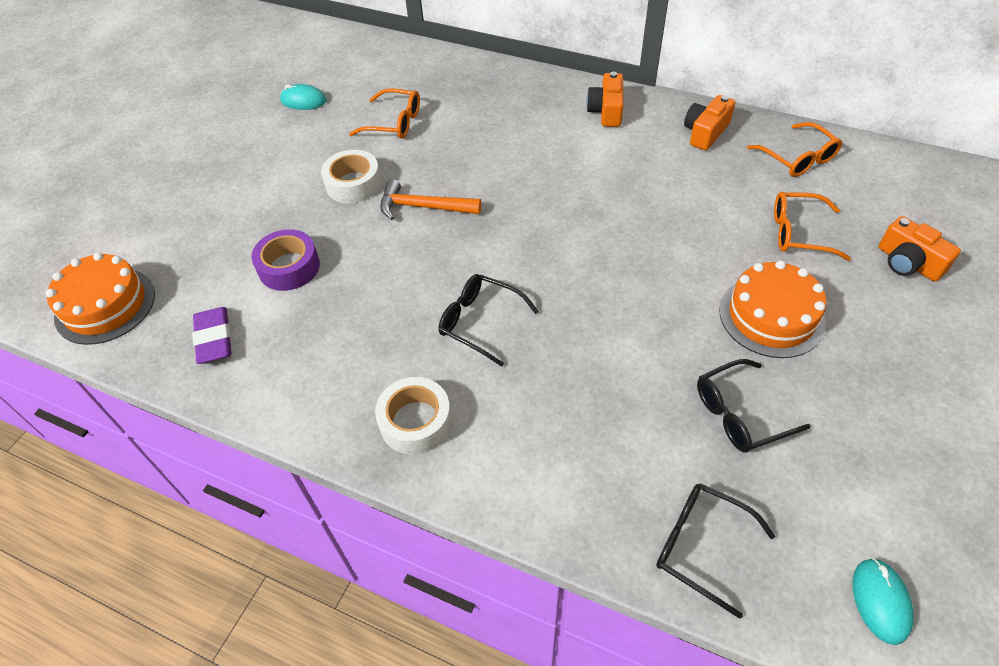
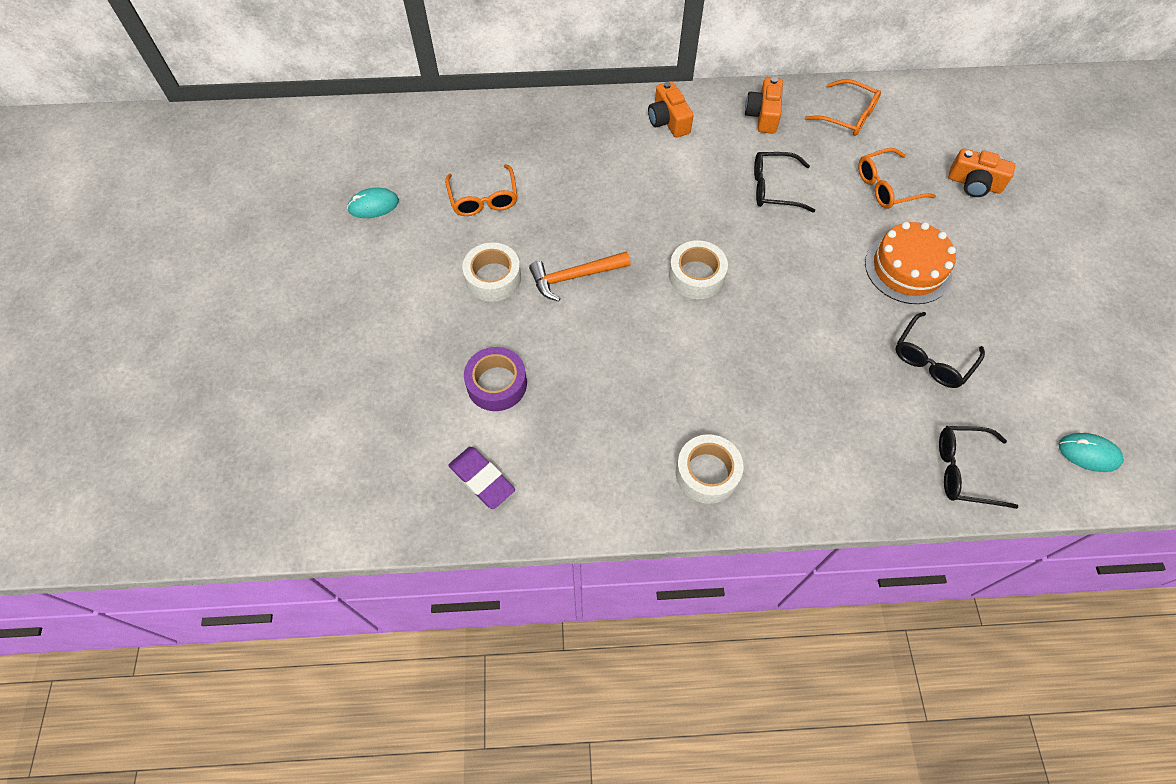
camera: 30 degrees left, 10 degrees up
orange cake [46,252,155,345] -> none
orange glasses [349,88,420,138] -> orange glasses turned 90 degrees clockwise [445,164,517,216]
black glasses [439,274,539,367] -> black glasses moved to [754,152,815,212]
turquoise mouse [853,558,914,645] -> turquoise mouse turned 45 degrees counterclockwise [1058,433,1124,472]
none -> white tape [669,240,728,299]

